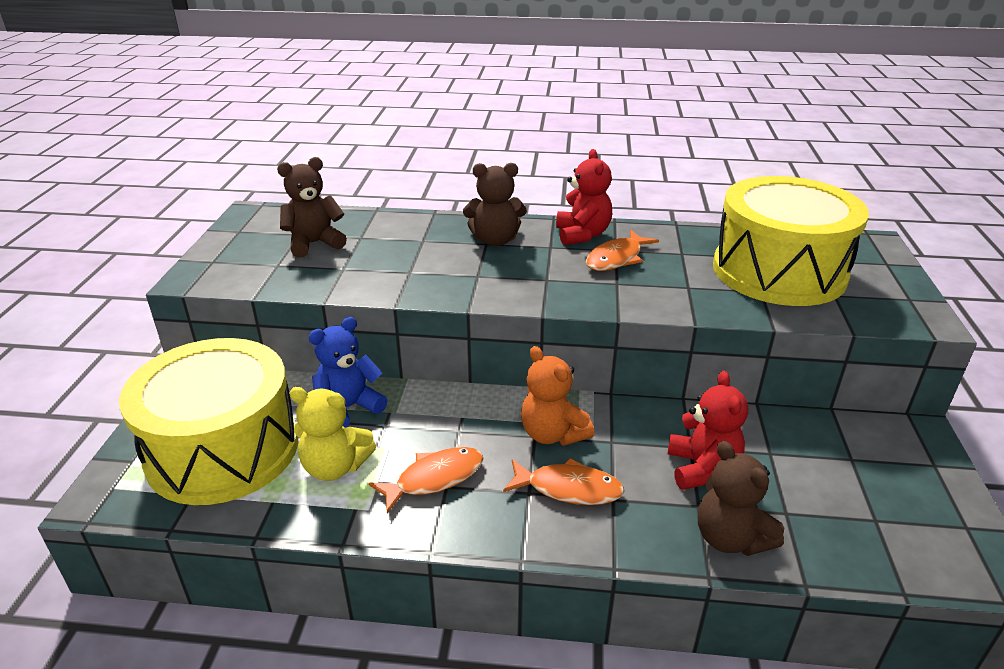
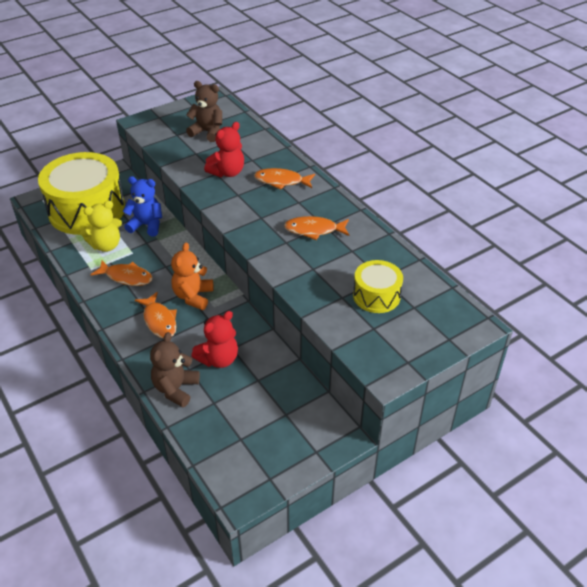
camera: 50 degrees right, 10 degrees up
yellow teddy bear [289,387,376,481] -> yellow teddy bear turned 90 degrees counterclockwise [80,201,122,252]
brown teddy bear [463,163,527,246] -> orange fish [254,168,315,190]
red teddy bear [556,149,612,245] -> red teddy bear moved to [204,122,244,177]
yellow drum [713,176,869,306] -> yellow drum [353,260,403,313], size x0.50

